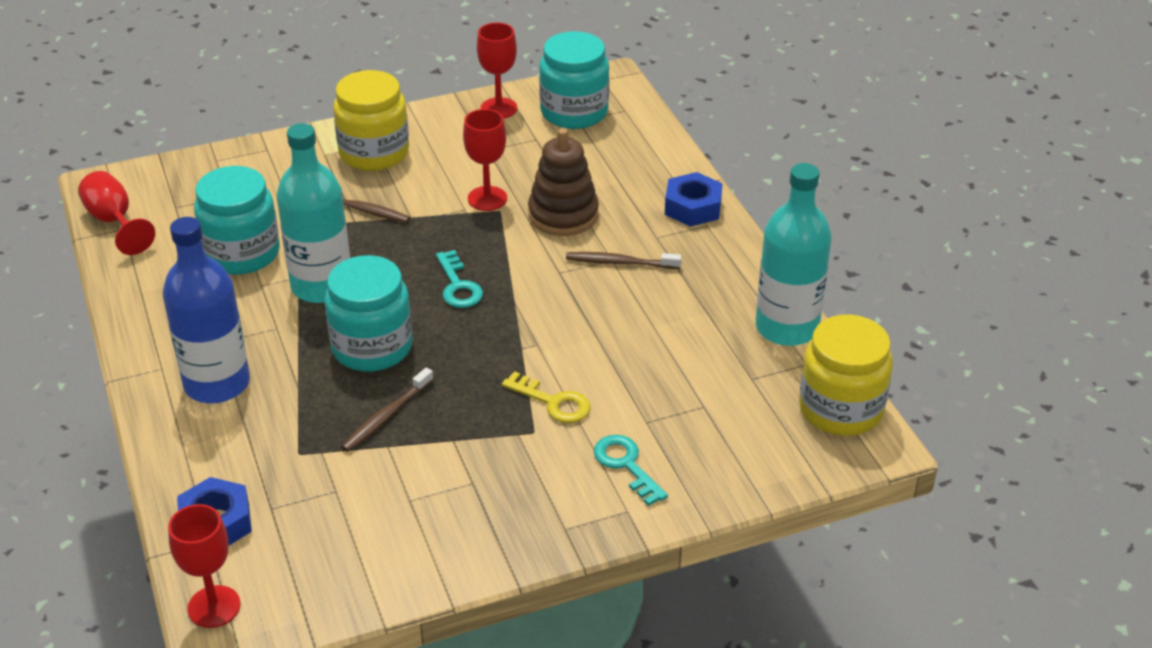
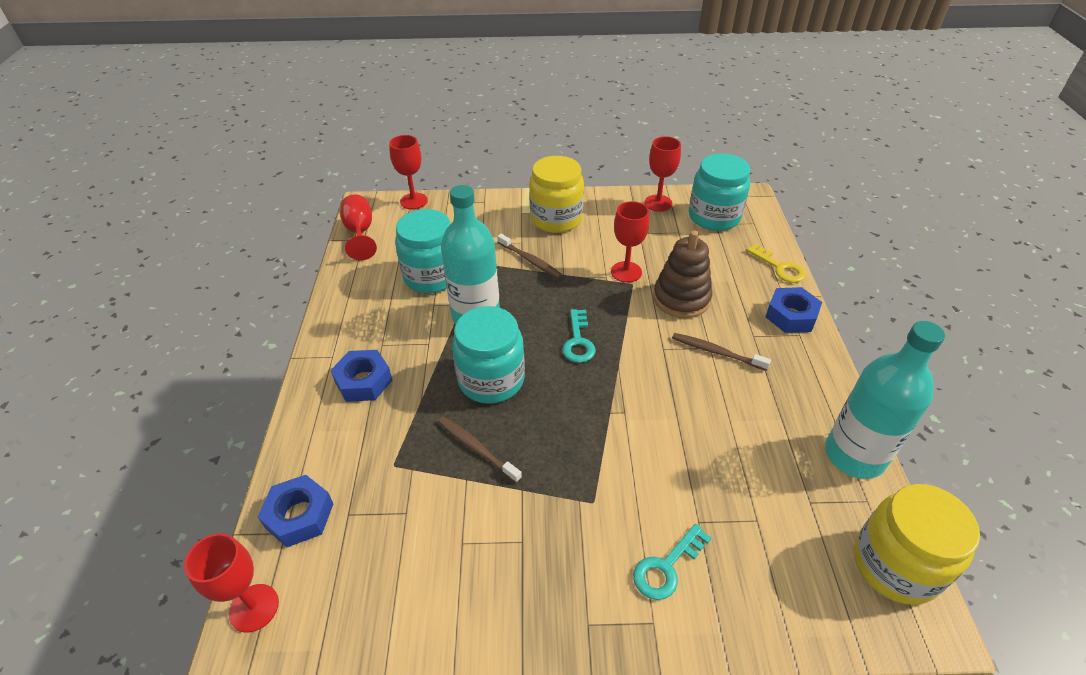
camera: 20 degrees right, 5 degrees up
blue bottle [163,217,250,403] -> blue nut [331,350,392,402]
brown toothbrush [341,367,434,452] -> brown toothbrush turned 75 degrees clockwise [438,416,522,483]
yellow key [502,371,590,423] -> yellow key moved to [746,244,806,283]
turquoise key [594,435,668,506] -> turquoise key turned 120 degrees counterclockwise [633,524,712,600]
none -> red goblet [389,135,428,209]

